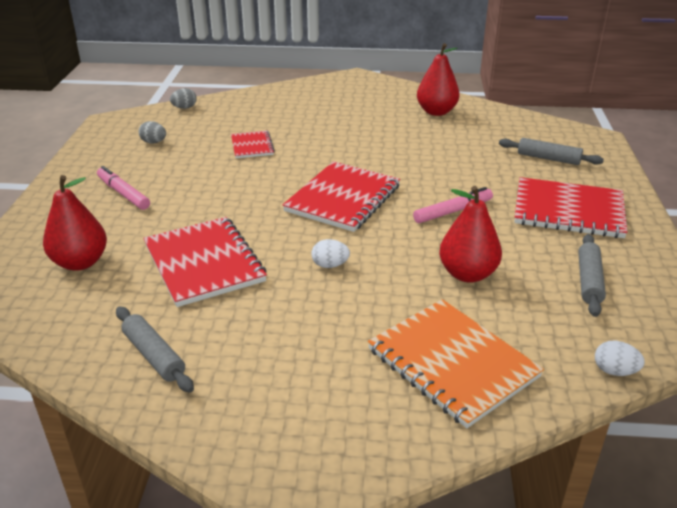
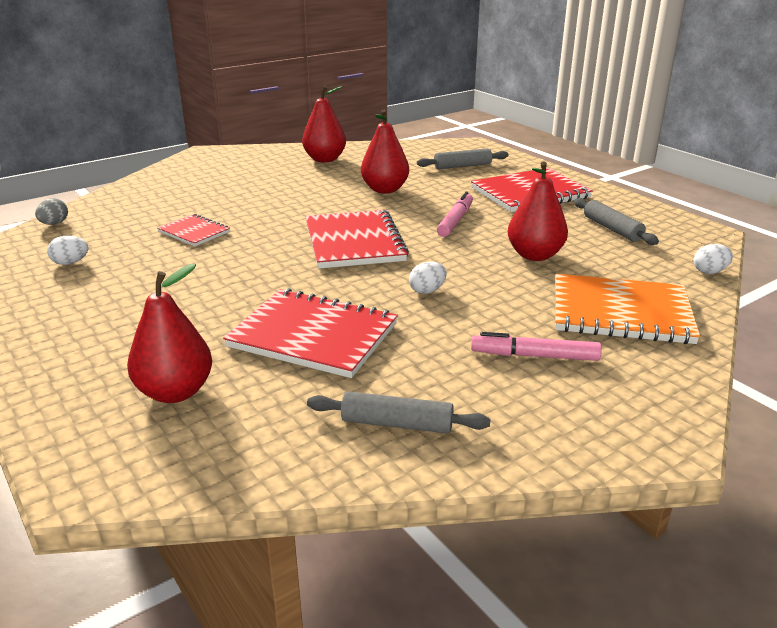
camera: 40 degrees left, 5 degrees down
pink marker [97,166,150,210] -> pink marker moved to [471,332,602,361]
grey egg [138,121,166,143] -> white egg [47,236,89,265]
none -> red pear [361,110,409,193]

